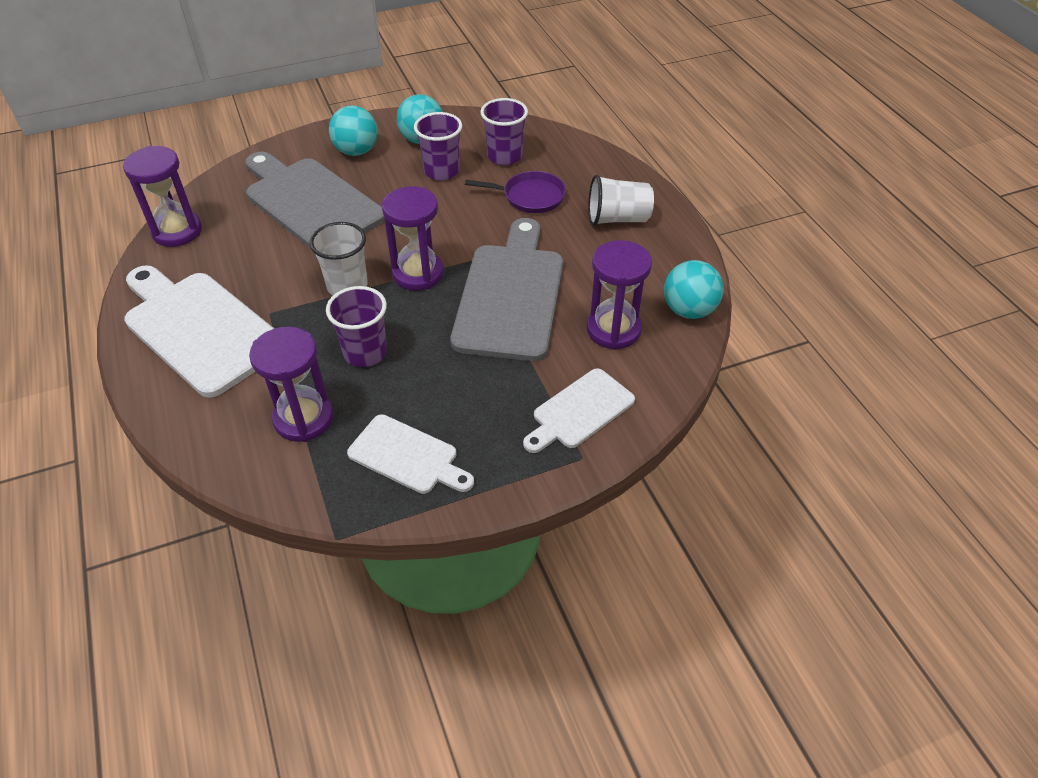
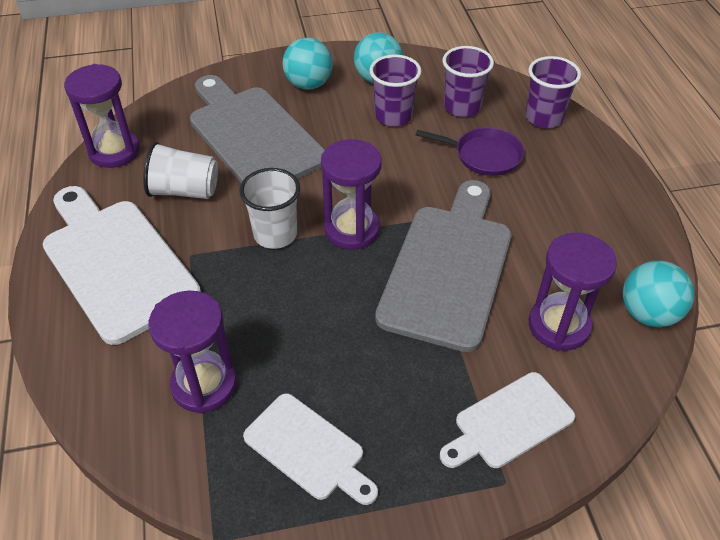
camera: 10 degrees right, 0 degrees up
purple cup [326,286,387,367] -> purple cup moved to [526,56,581,128]
white cup [588,175,654,226] -> white cup moved to [143,142,218,199]

